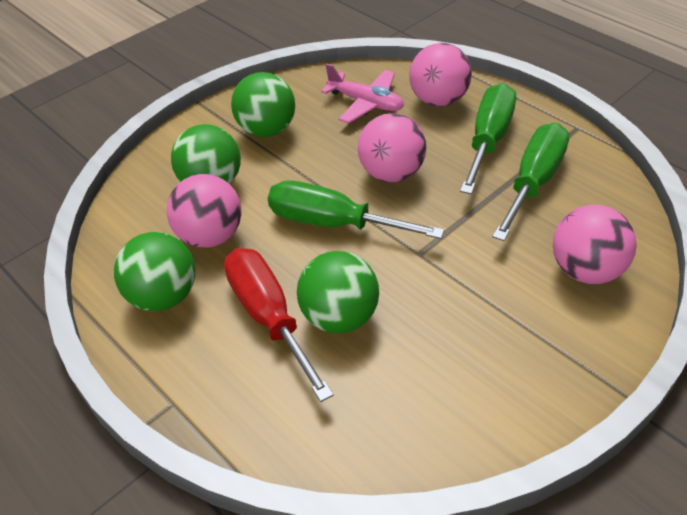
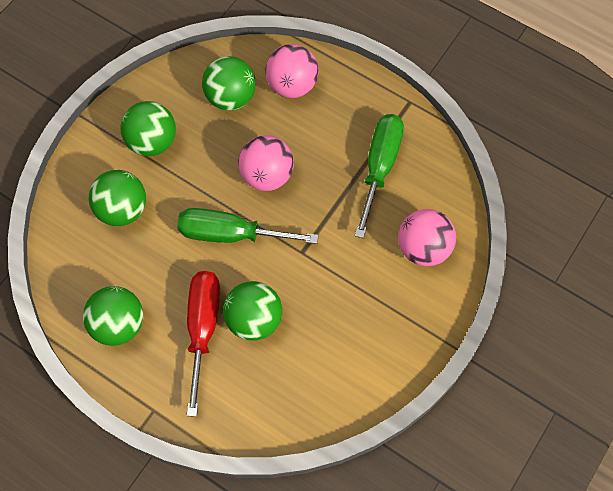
camera: 15 degrees left, 20 degrees up
pink ball [167,174,241,248] -> none
red screwdriver [224,248,334,402] -> red screwdriver turned 45 degrees clockwise [187,271,220,417]
pink plane [321,64,404,123] -> green ball [202,56,256,111]
green screwdriver [460,83,516,194] -> none

